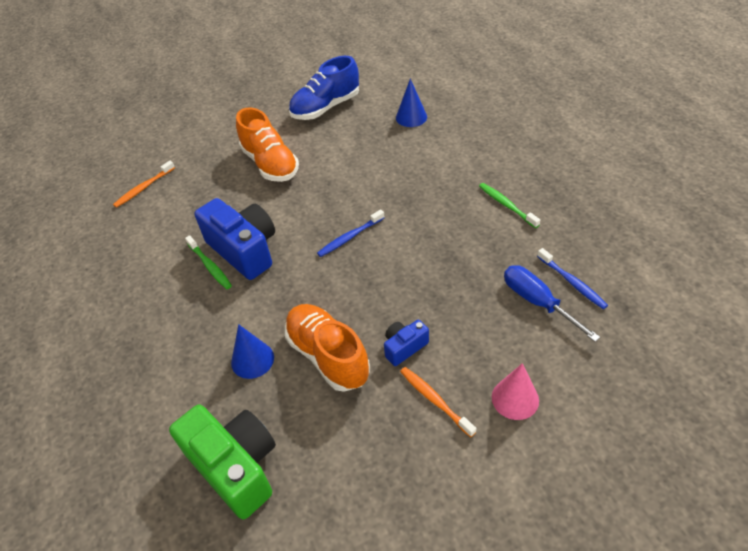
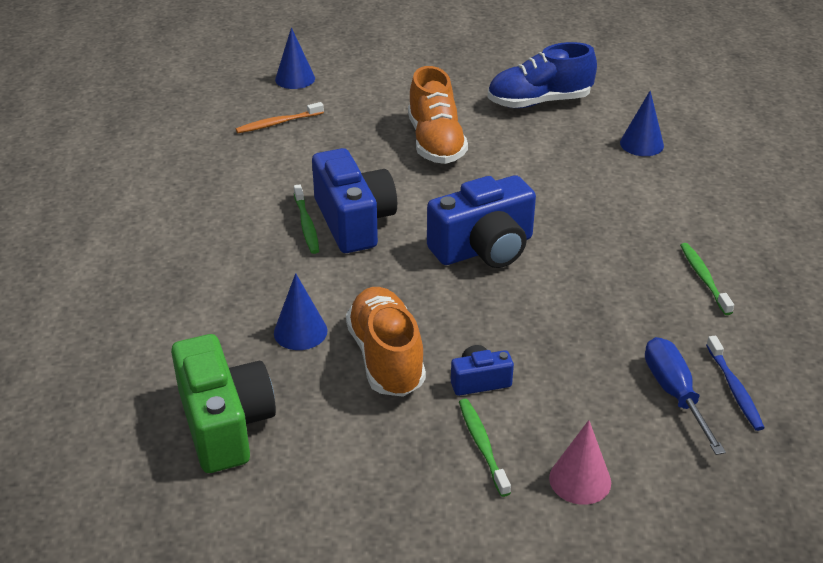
camera: 20 degrees right, 10 degrees down
blue toothbrush [317,209,385,257] -> blue camera [427,175,536,268]
orange toothbrush [400,367,476,437] -> green toothbrush [459,399,511,497]
none -> blue cone [275,27,315,89]

